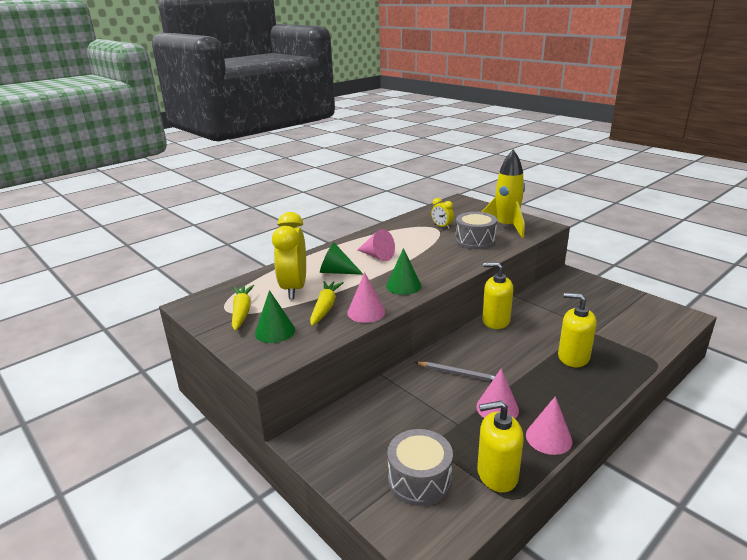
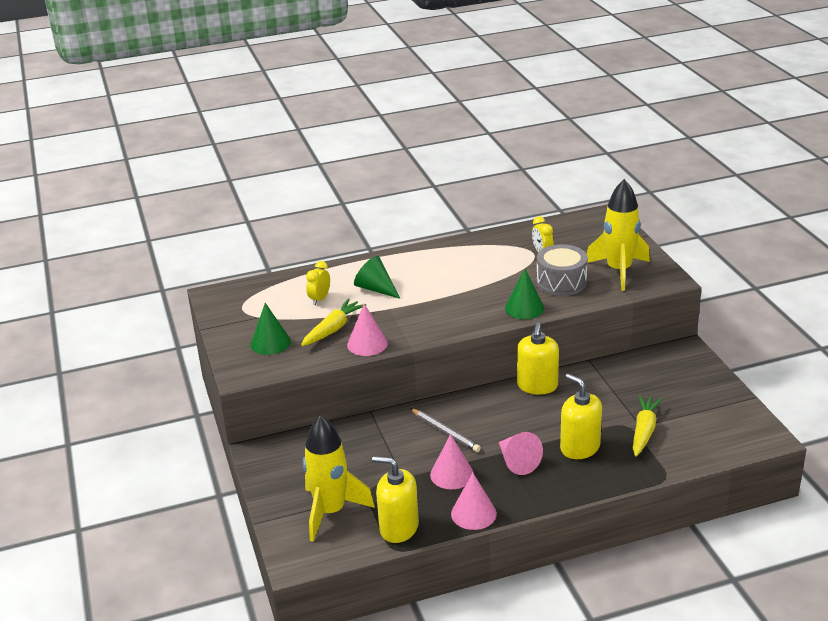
camera: 25 degrees right, 5 degrees up
yellow carrot [232,285,254,331] -> yellow carrot moved to [633,395,663,456]
yellow clock [272,212,306,299] -> yellow clock [306,261,330,305], size x0.48
pink cone [358,229,395,261] -> pink cone moved to [499,432,543,475]
green cone [386,248,421,295] -> green cone moved to [505,269,544,319]
grey drum [387,429,453,506] -> yellow rocket [303,415,375,542]
yellow soap dispenser [482,262,513,329] -> yellow soap dispenser turned 120 degrees counterclockwise [517,323,559,394]

